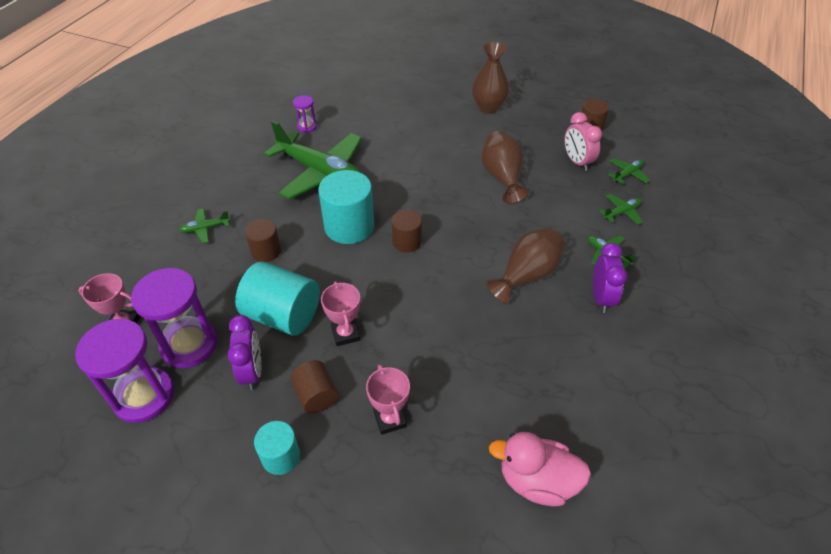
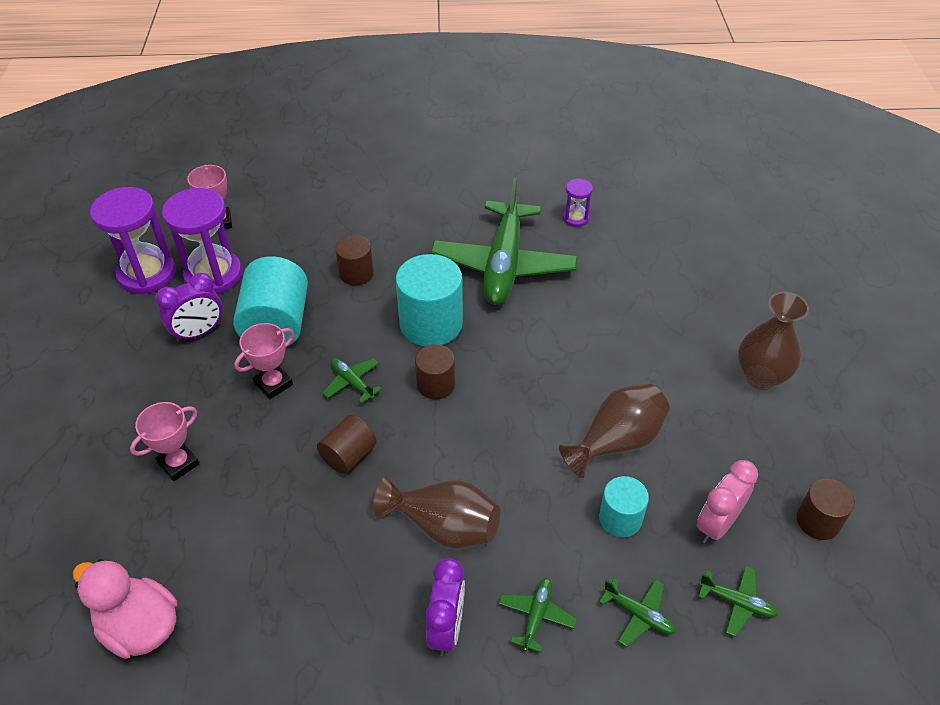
camera: 65 degrees right, 0 degrees up
green plane [179,208,230,243] -> green plane moved to [322,358,382,404]
turquoise cylinder [254,421,300,475] -> turquoise cylinder moved to [599,476,649,537]
brown cylinder [291,360,338,413] -> brown cylinder moved to [317,415,377,474]
pink duck [489,432,591,507] -> pink duck turned 45 degrees counterclockwise [73,559,177,659]
purple clock [593,243,627,313] -> purple clock turned 60 degrees counterclockwise [425,558,465,656]

